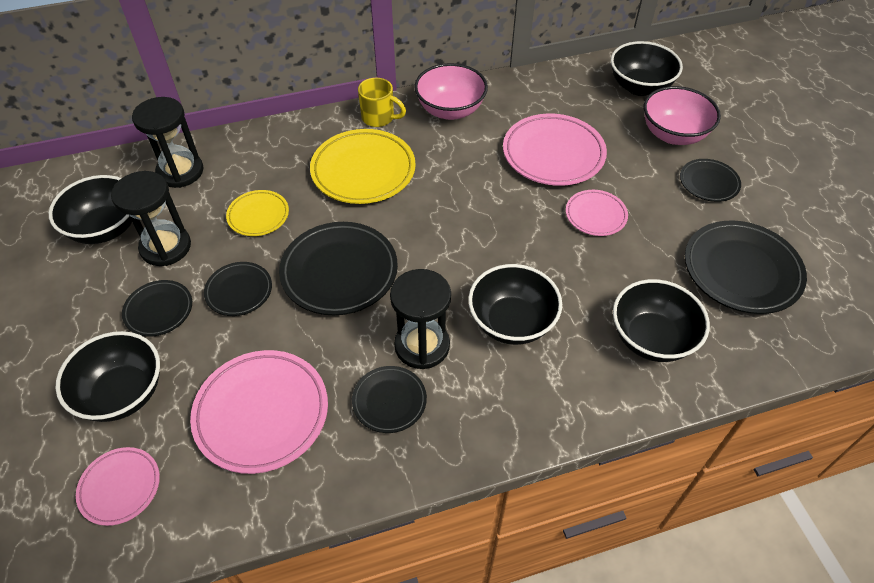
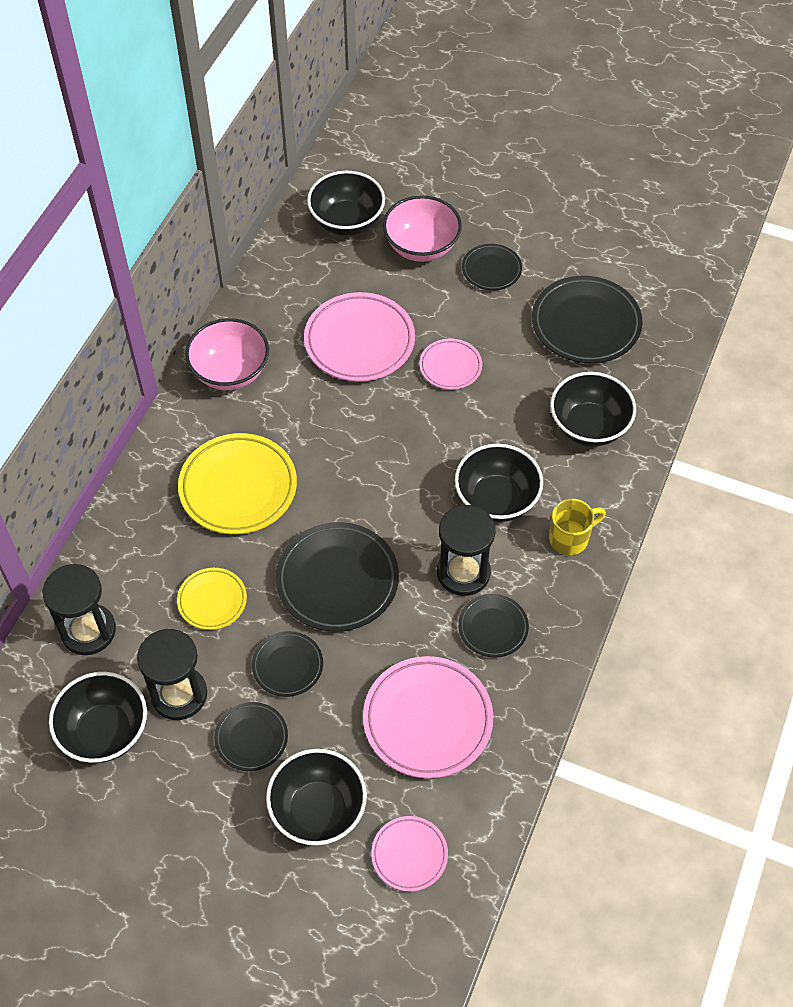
camera: 50 degrees left, 5 degrees up
yellow mug [358,78,406,127] -> yellow mug moved to [549,499,606,555]

